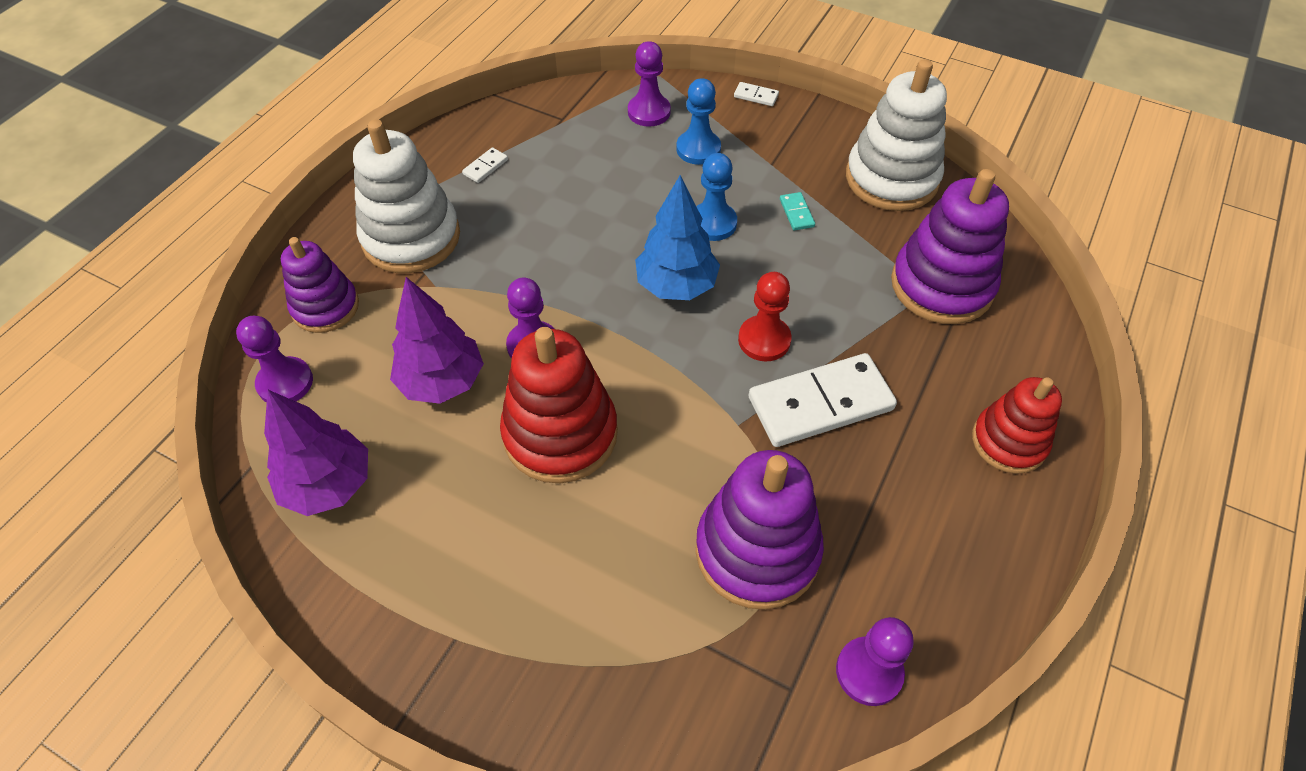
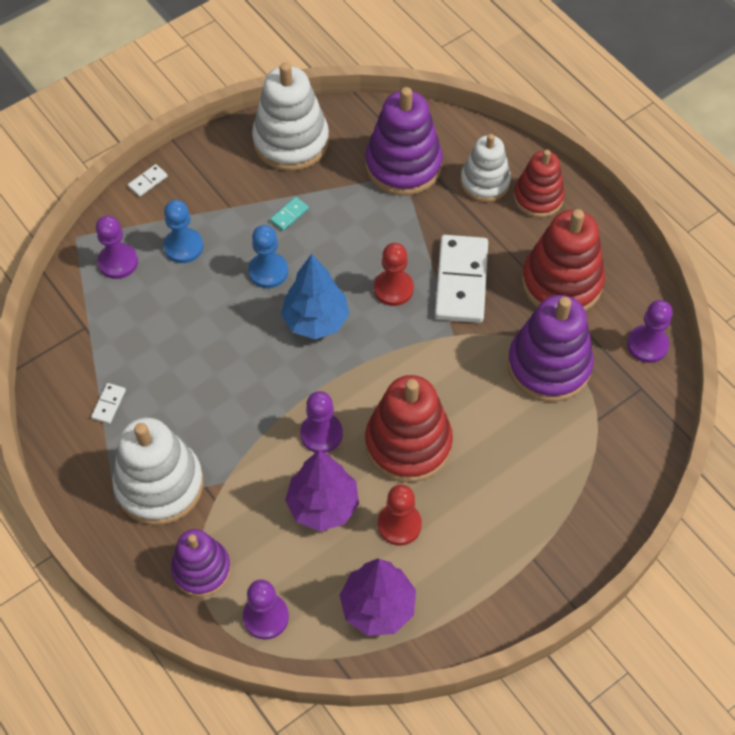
camera: 65 degrees left, 5 degrees up
white domino [462,147,508,183] -> white domino turned 45 degrees clockwise [91,383,126,424]
turquoise domino [780,192,815,231] -> turquoise domino turned 60 degrees counterclockwise [270,197,309,231]
none -> red pawn [378,484,422,546]
none -> white stacking toy [460,134,511,202]
none -> red stacking toy [522,209,605,311]

